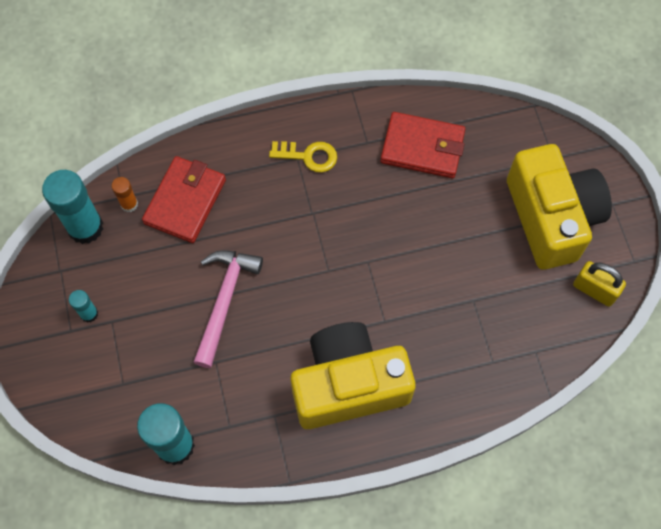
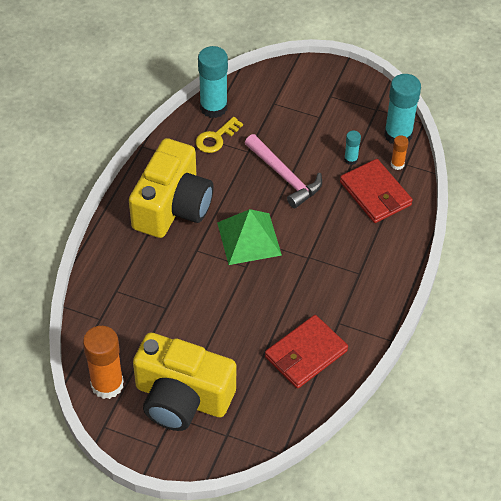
camera: 125 degrees right, 15 degrees down
turquoise glue stick [69,290,98,323] -> turquoise glue stick moved to [344,130,361,165]
yellow key [269,141,337,172] -> yellow key moved to [196,117,243,153]
yellow padlock [573,261,626,307] -> orange glue stick [83,326,124,399]
none -> green pyramid [217,209,282,265]

